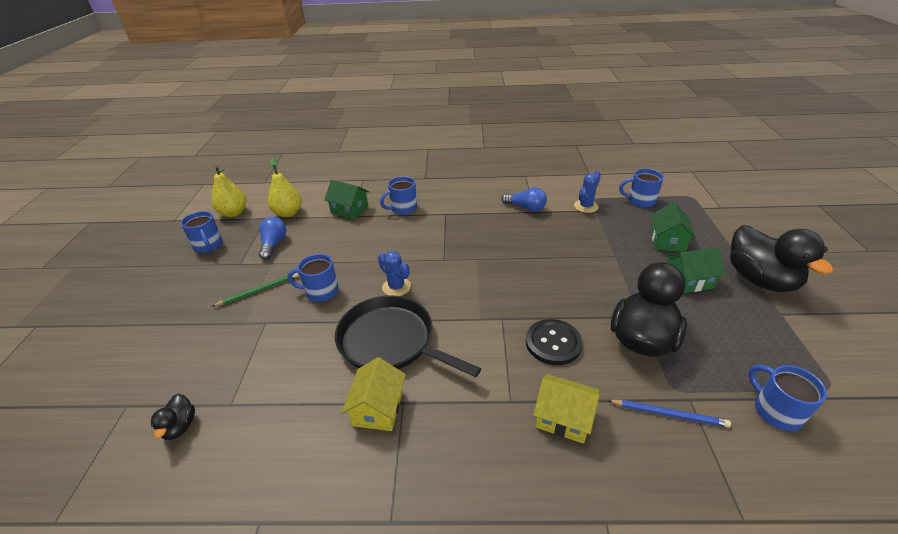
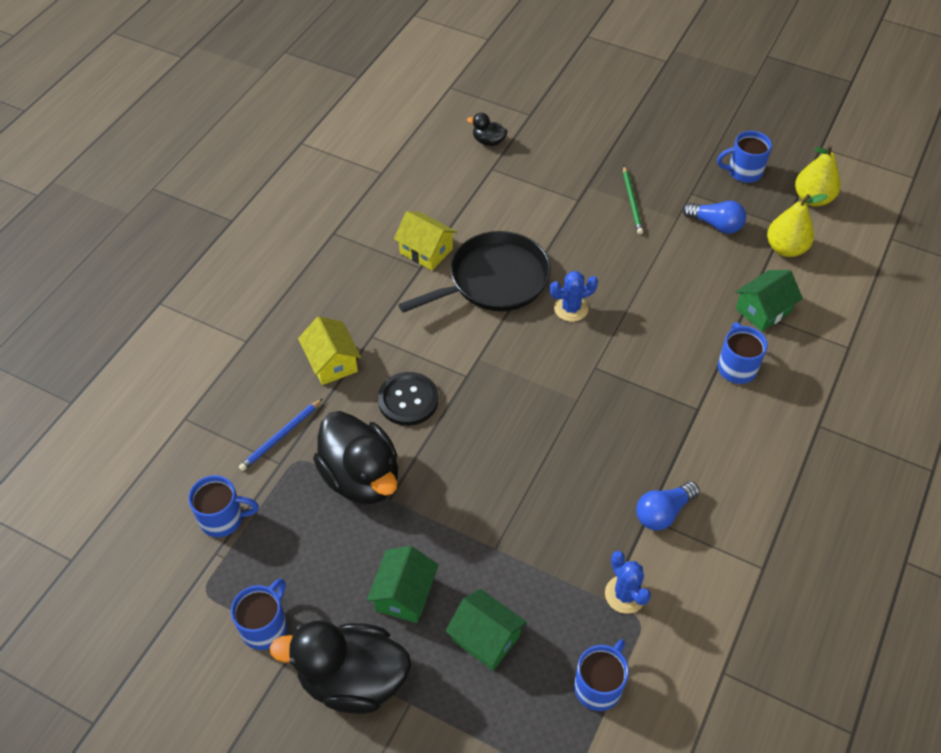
camera: 115 degrees right, 15 degrees up
blue mug [287,254,339,302] -> blue mug moved to [231,579,287,650]
yellow house [533,374,600,444] -> yellow house turned 75 degrees counterclockwise [298,316,361,385]

